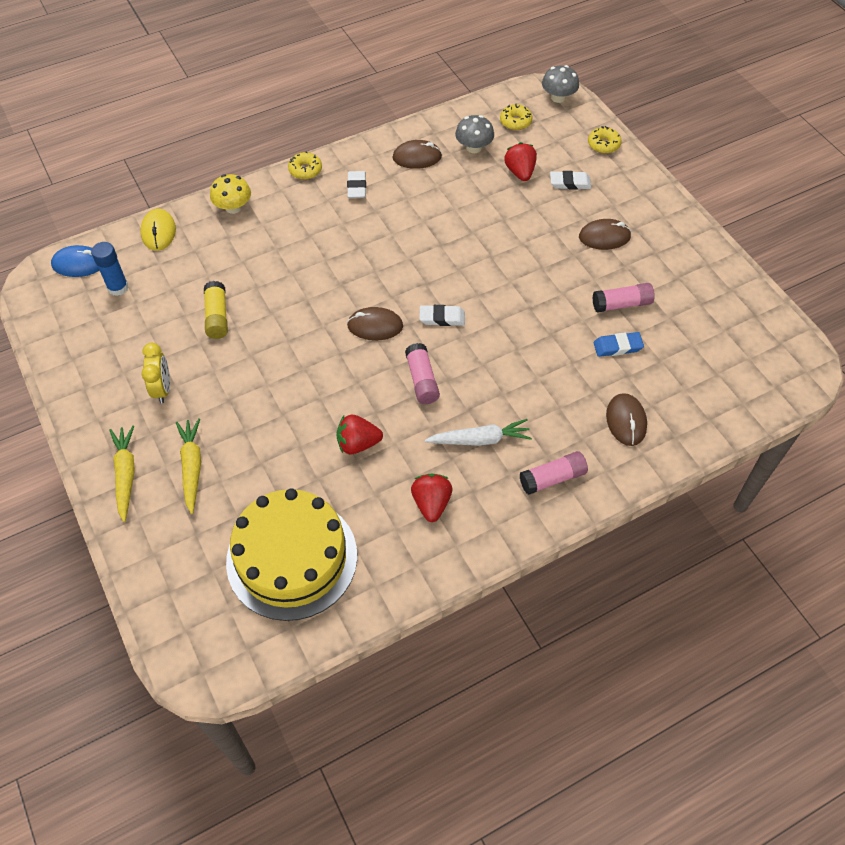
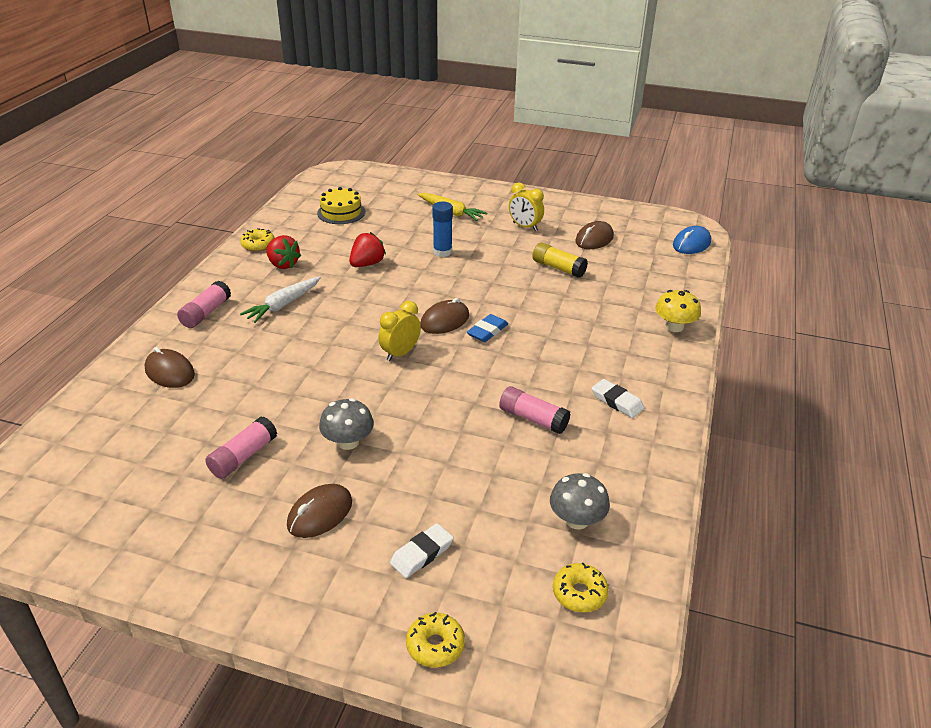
camera: 135 degrees right, 20 degrees down
blue glue stick [91,242,129,296] -> blue glue stick moved to [432,202,453,257]
yellow carrot [109,426,135,522] -> none
yellow mouse [140,209,176,251] -> none
yellow cake [226,488,357,621] -> yellow cake [317,187,365,224], size x0.51
yellow donut [288,152,322,180] -> yellow donut moved to [240,228,275,252]
brown mouse [392,140,442,169] -> brown mouse moved to [575,221,614,249]
pink glue stick [405,343,440,404] -> pink glue stick moved to [499,386,571,434]
white eraser [419,305,465,326] -> yellow clock [378,301,421,361]
red strawberry [504,142,537,181] -> none
grey mushroom [542,65,579,103] -> grey mushroom moved to [319,398,374,450]
blue eraser [594,332,644,357] -> blue eraser moved to [467,314,508,342]

